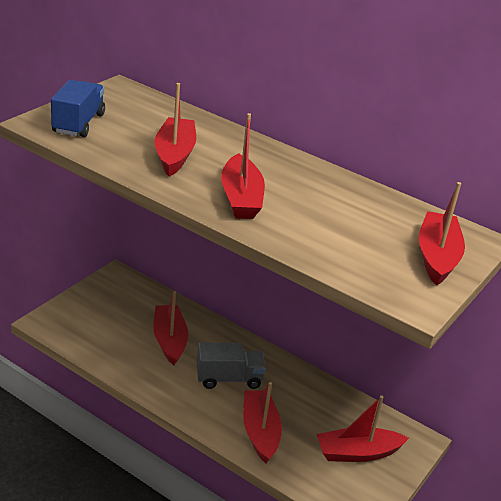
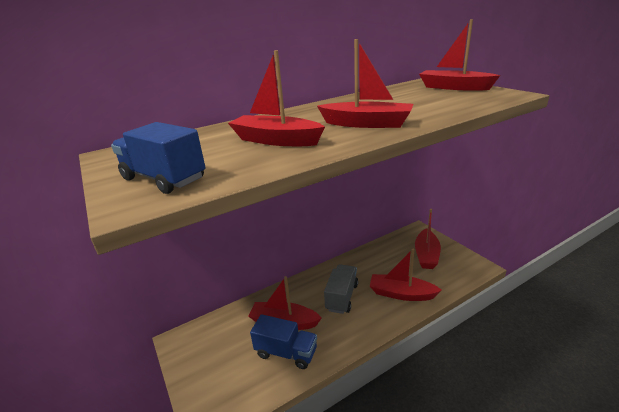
camera: 60 degrees left, 5 degrees down
none -> blue truck [250,314,317,369]

